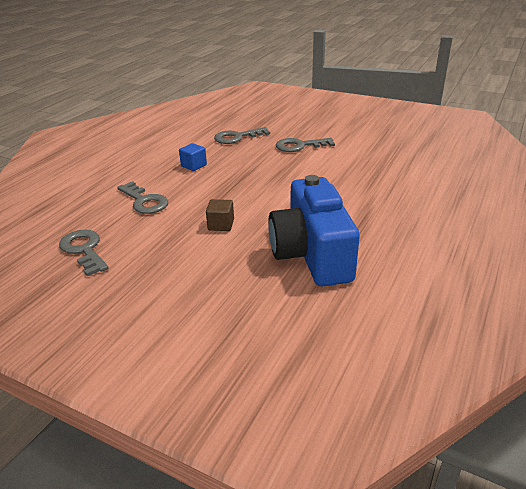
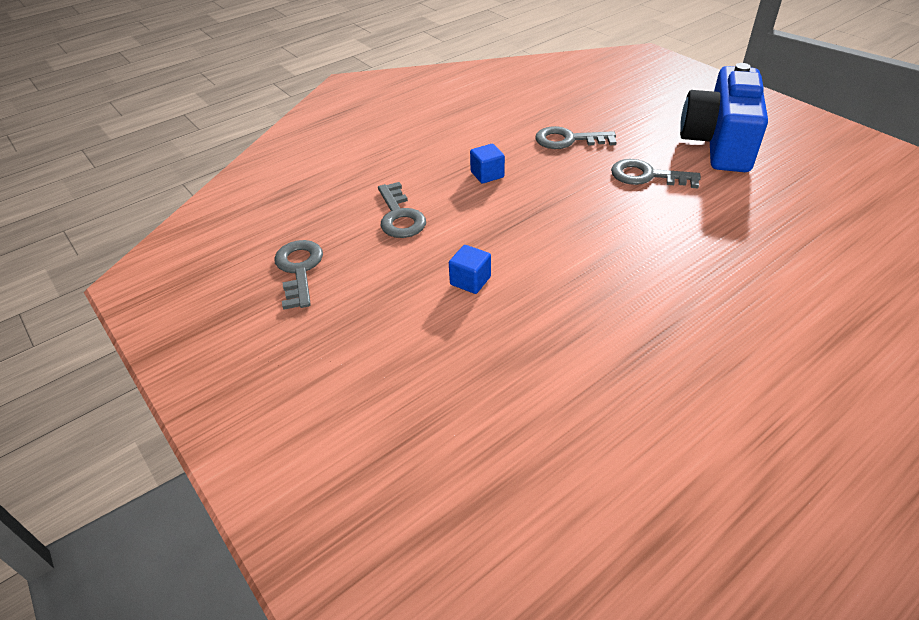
camera: 25 degrees right, 10 degrees up
brown cube [206,199,234,231] -> blue cube [449,245,491,294]
blue camera [268,175,360,286] -> blue camera moved to [680,63,768,172]

